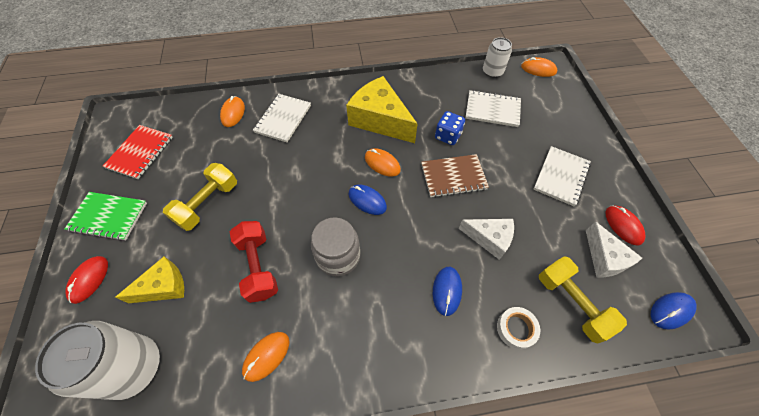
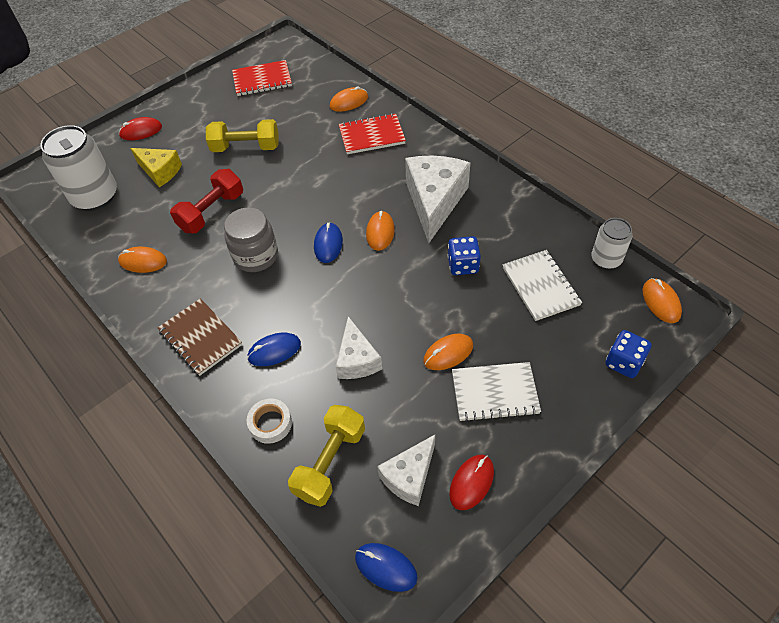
camera: 60 degrees right, 5 degrees down
green notebook [65,192,147,241] -> none
white notebook [253,94,311,142] -> red notebook [339,113,406,154]
yellow cheese [346,76,417,143] -> white cheese [405,156,470,243]
brown notebook [421,154,489,198] -> brown notebook moved to [158,298,242,376]
none -> orange mouse [423,333,473,370]
none -> blue dice [606,330,652,378]

